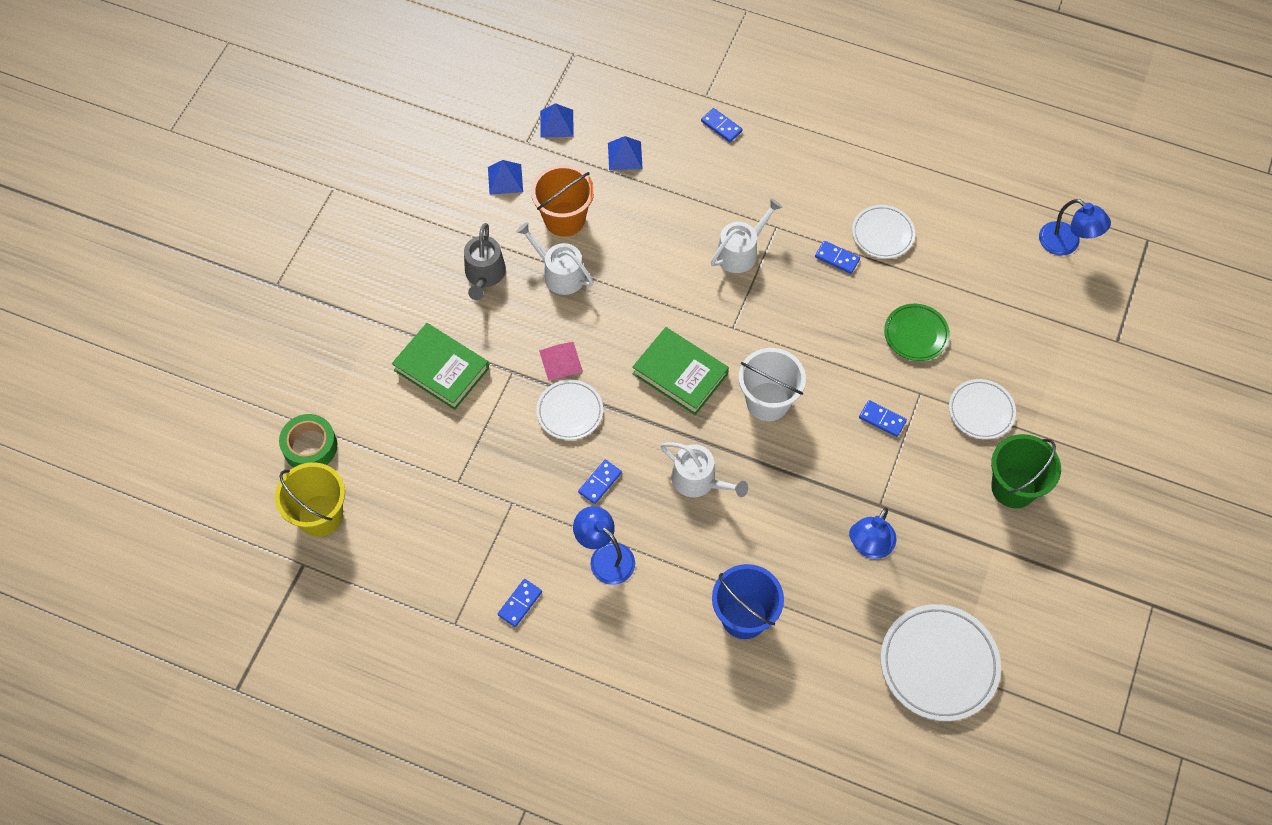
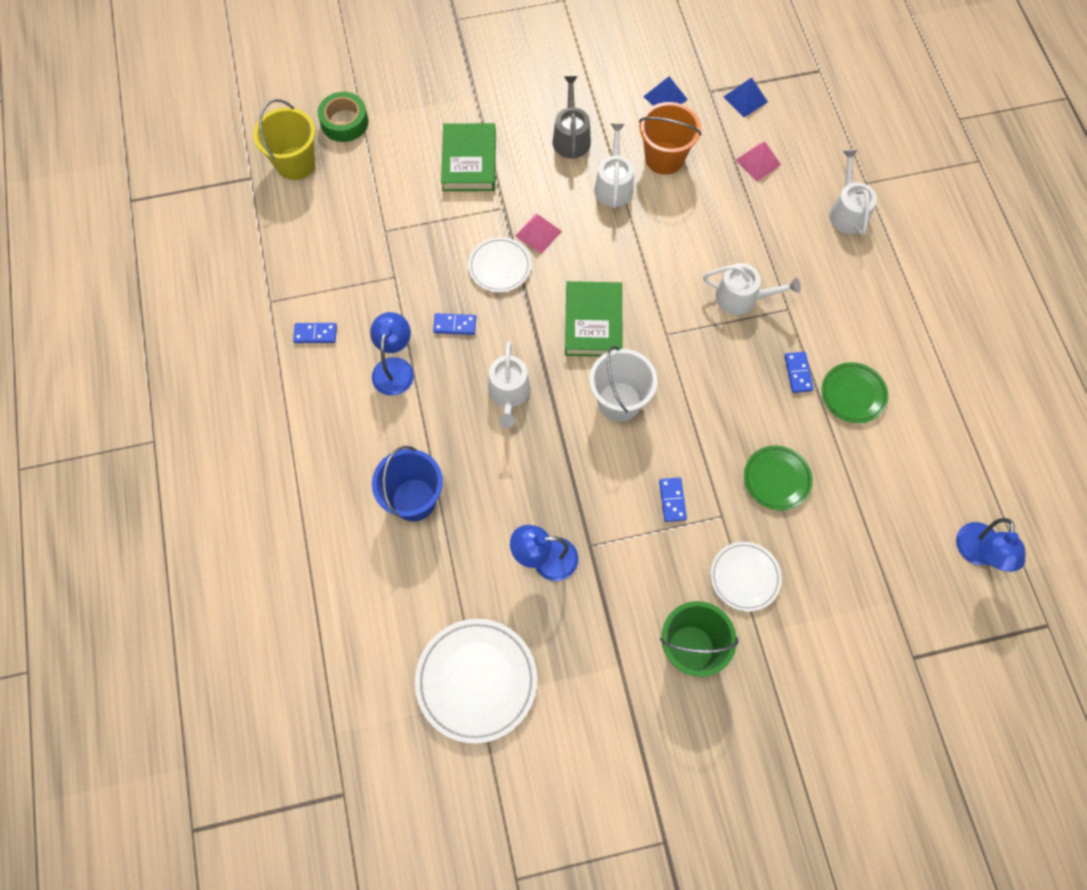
camera: 55 degrees right, 5 degrees up
grey watering can [464,223,506,300] -> grey watering can turned 120 degrees clockwise [553,76,591,159]
blue pyramid [608,136,643,170] -> pink pyramid [736,142,781,181]
blue domino [701,108,743,142] -> white watering can [829,150,877,236]
white plate [852,205,915,259] -> green plate [822,362,888,423]

